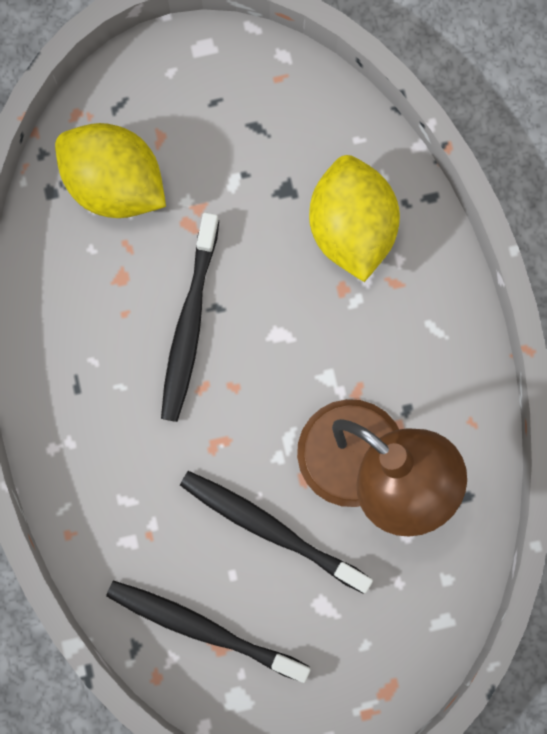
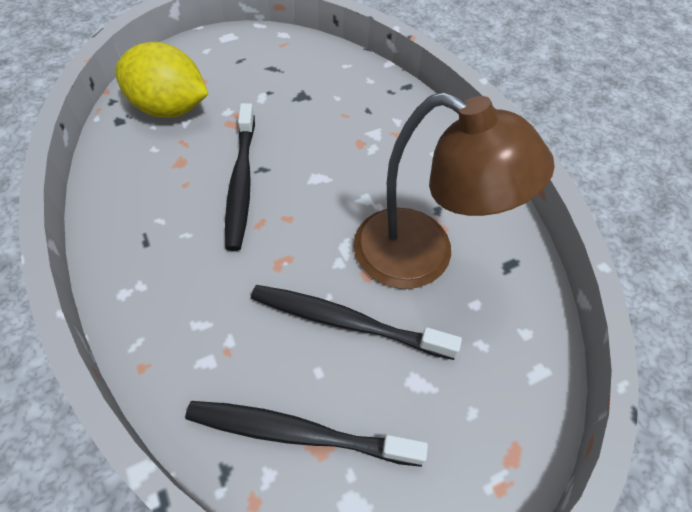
camera: 15 degrees left, 25 degrees down
yellow lemon [309,155,400,282] -> none

